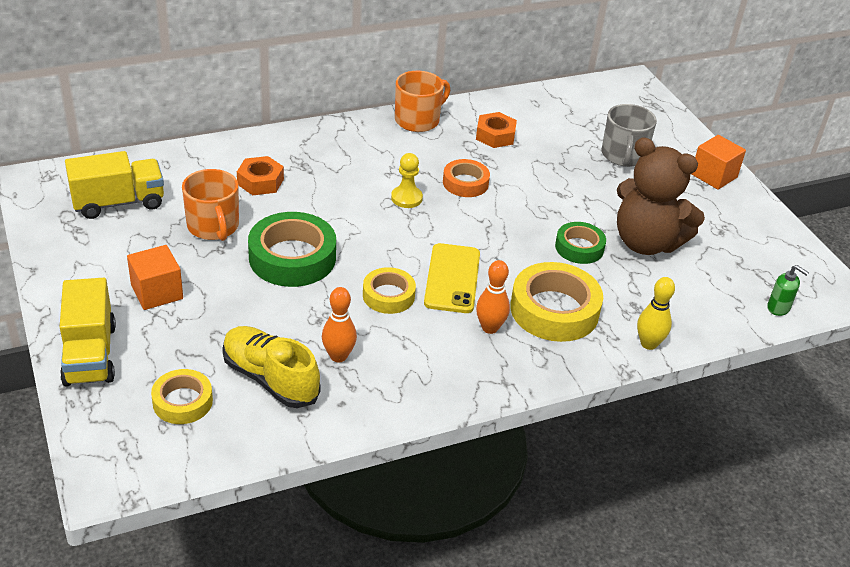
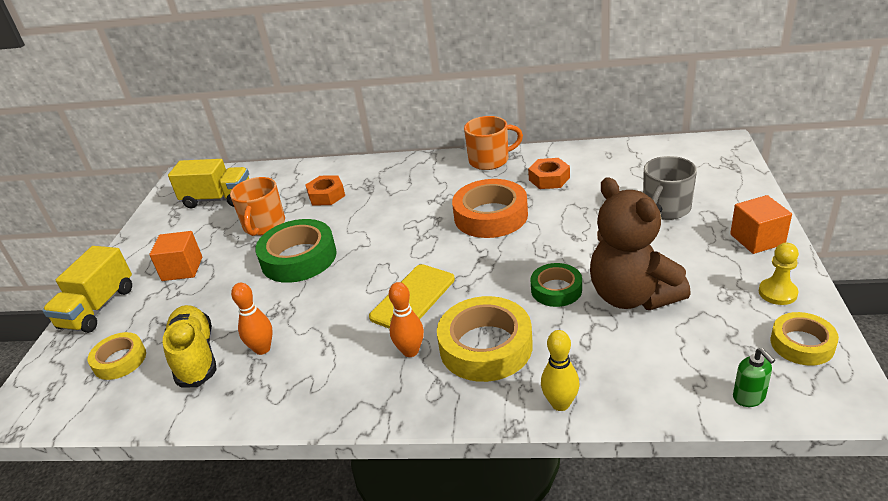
camera: 35 degrees right, 5 degrees down
yellow tape [363,267,416,314] -> yellow tape moved to [770,312,839,366]
yellow pawn [391,153,423,208] -> yellow pawn moved to [759,243,799,305]
orange tape [443,159,490,197] -> orange tape [452,179,528,238], size x1.70

